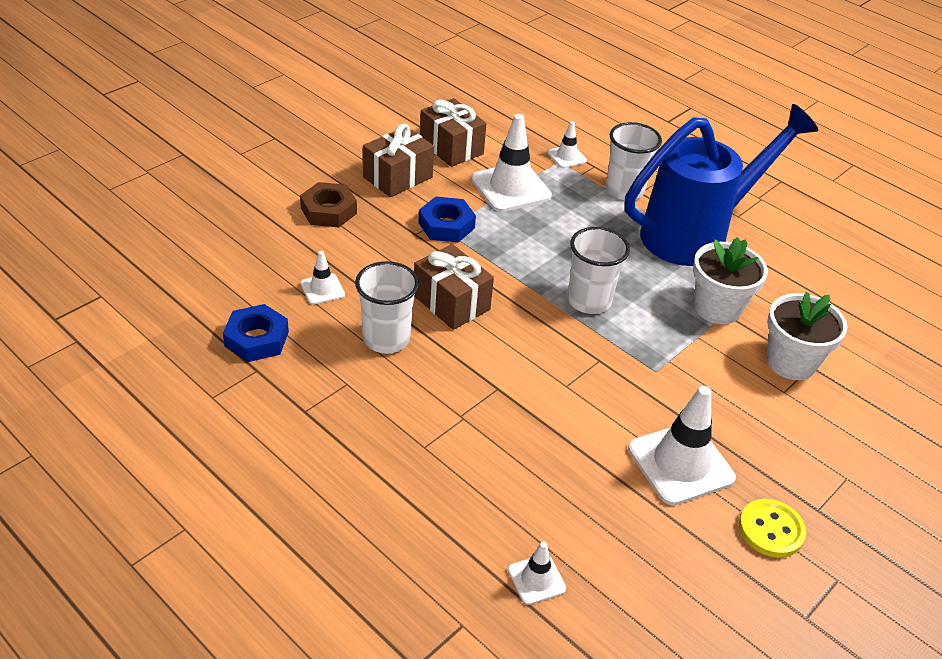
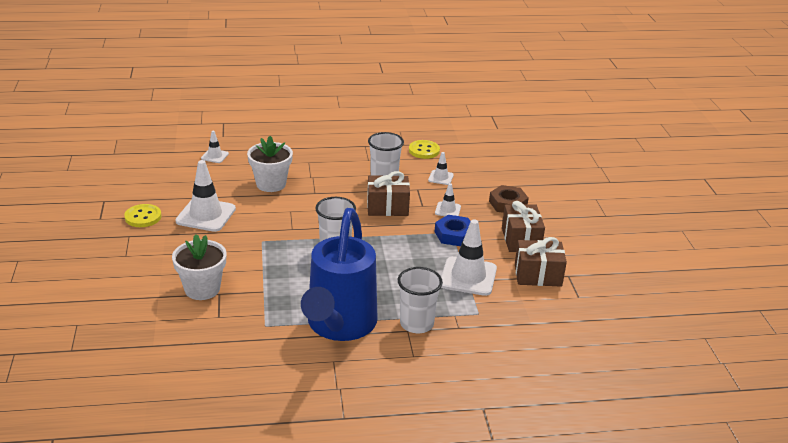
camera: 130 degrees right, 10 degrees down
blue nut [223,304,289,362] -> yellow button [409,140,440,159]
white traffic cone [548,121,587,168] -> white traffic cone moved to [435,183,461,216]
white flower pot [693,237,768,324] -> white flower pot moved to [247,136,293,192]

